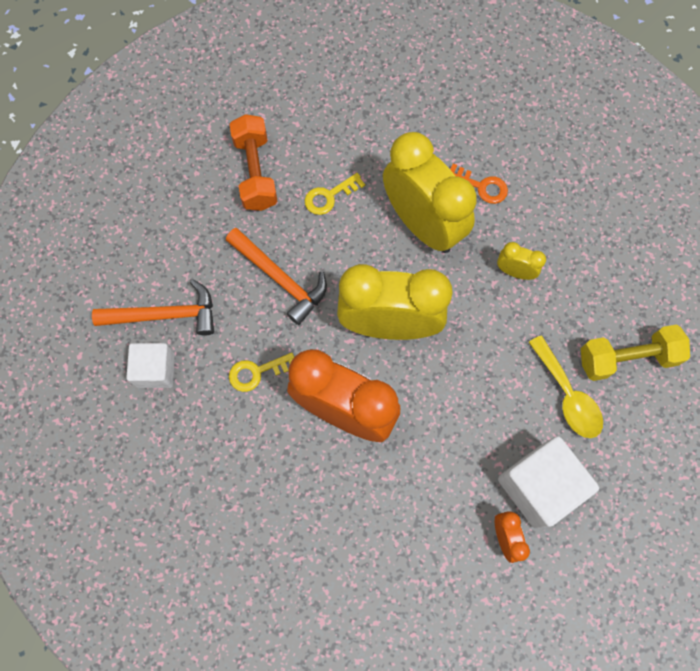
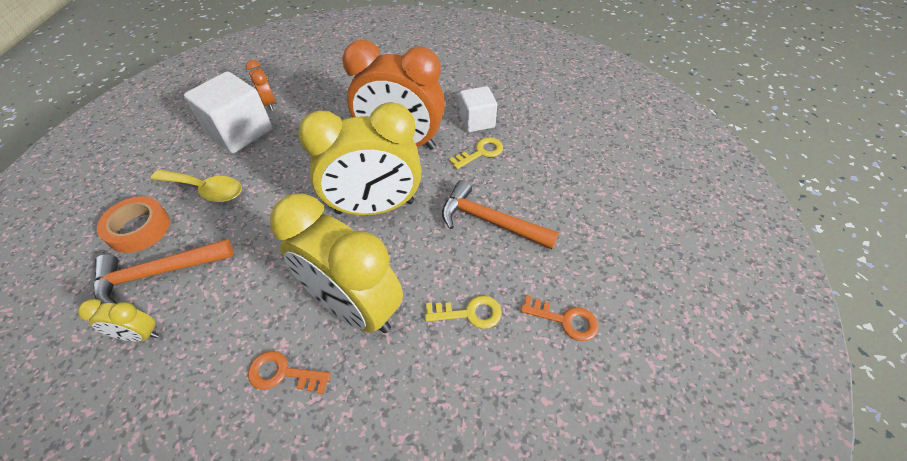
camera: 165 degrees right, 20 degrees down
orange hammer [92,279,214,335] -> orange hammer moved to [94,239,234,304]
white cube [126,343,175,388] -> white cube moved to [459,86,497,132]
orange dumbbell [229,114,278,211] -> orange key [521,295,599,341]
yellow key [305,173,365,215] -> yellow key turned 45 degrees clockwise [425,296,502,329]
yellow clock [497,242,546,280] -> yellow clock moved to [78,299,159,341]
yellow spoon [528,335,603,438] -> yellow spoon turned 150 degrees clockwise [151,169,242,202]
yellow dumbbell [581,325,690,381] -> orange tape [97,196,170,253]

